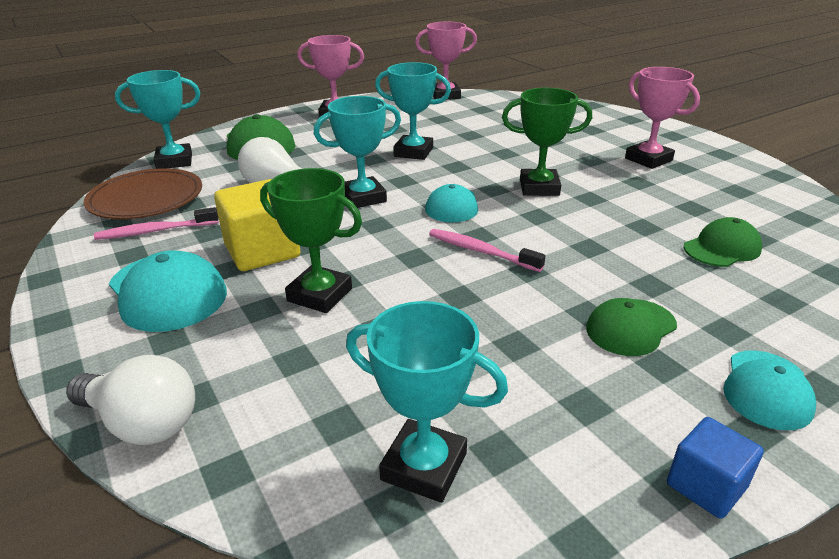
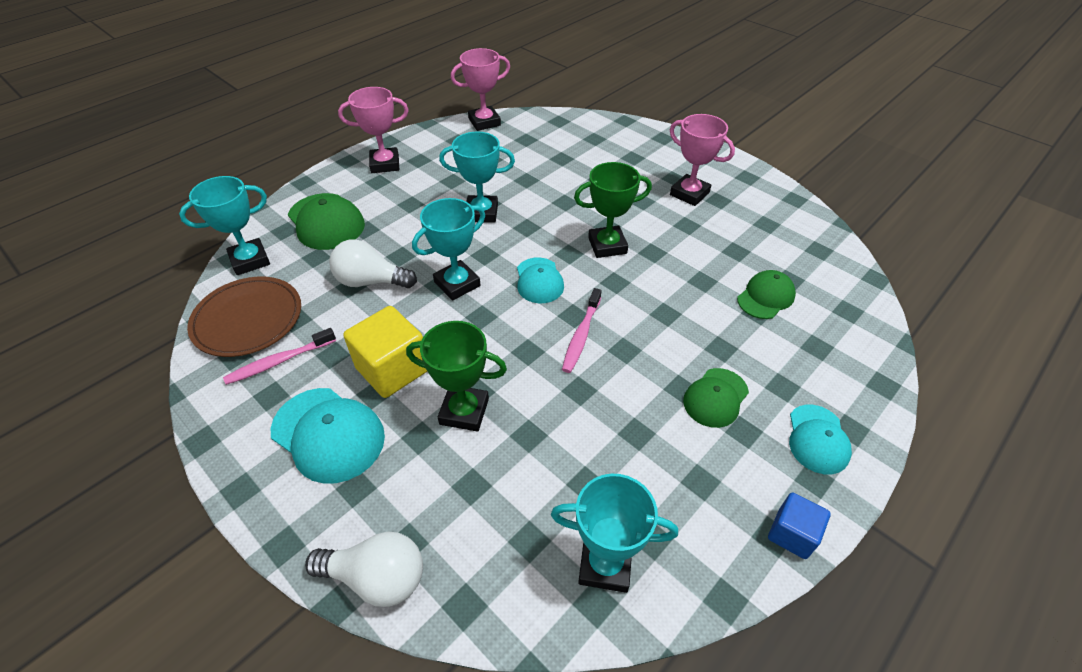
camera: 15 degrees left, 15 degrees up
pink toothbrush [429,229,545,272] -> pink toothbrush turned 90 degrees counterclockwise [562,288,601,373]

